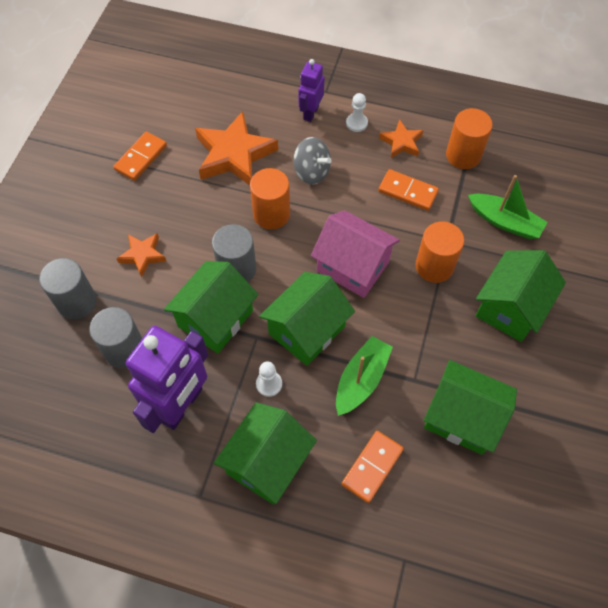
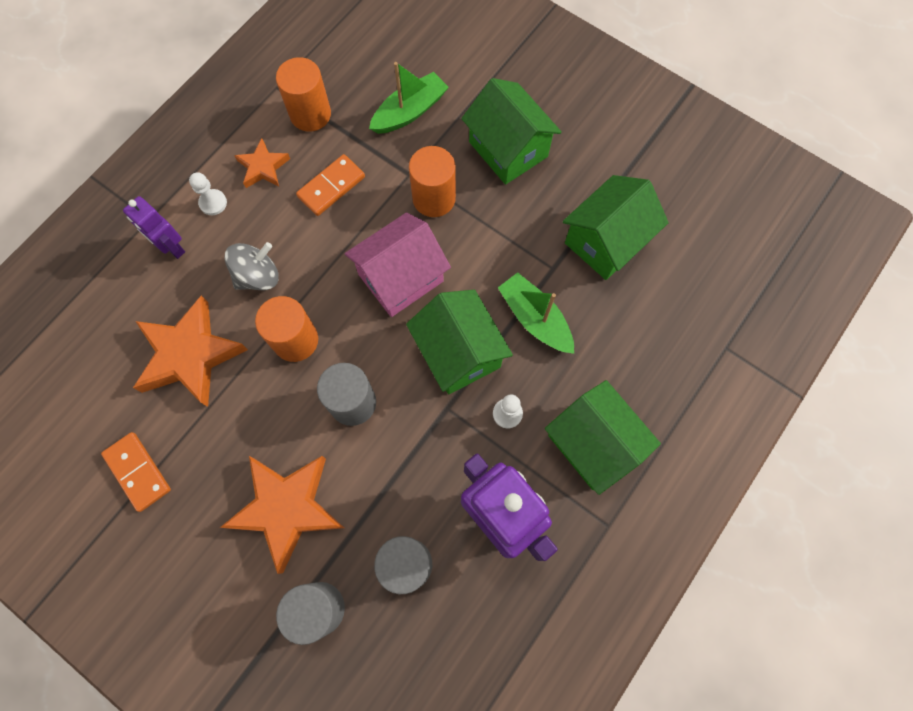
camera: 70 degrees left, 10 degrees up
orange star [117,233,167,278] -> orange star [220,456,344,574], size x1.89
green house [164,261,258,353] -> none
orange domino [341,431,404,503] -> none

